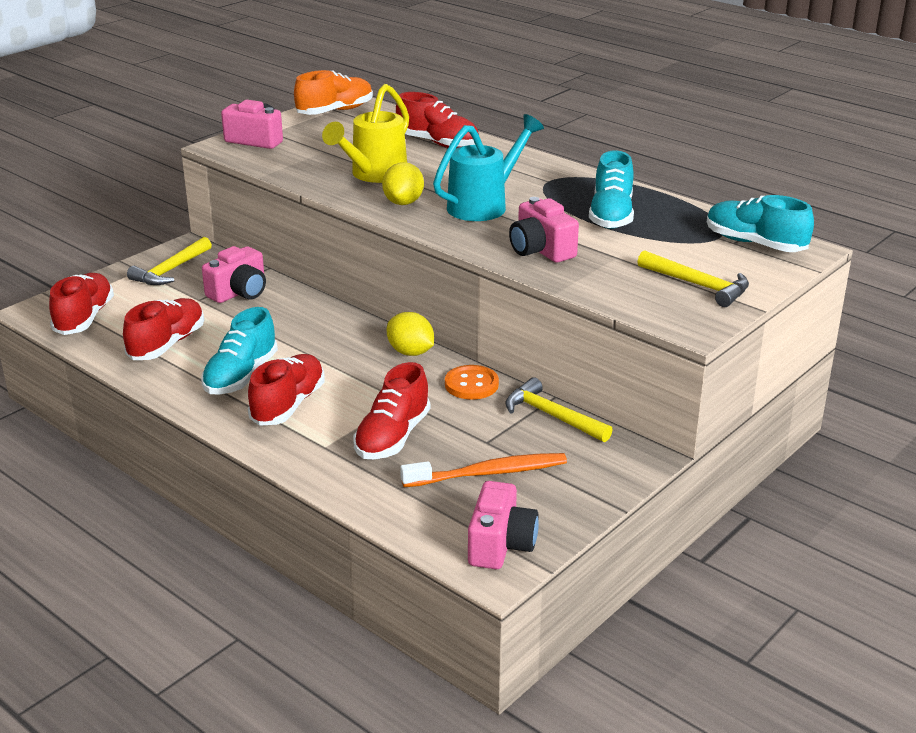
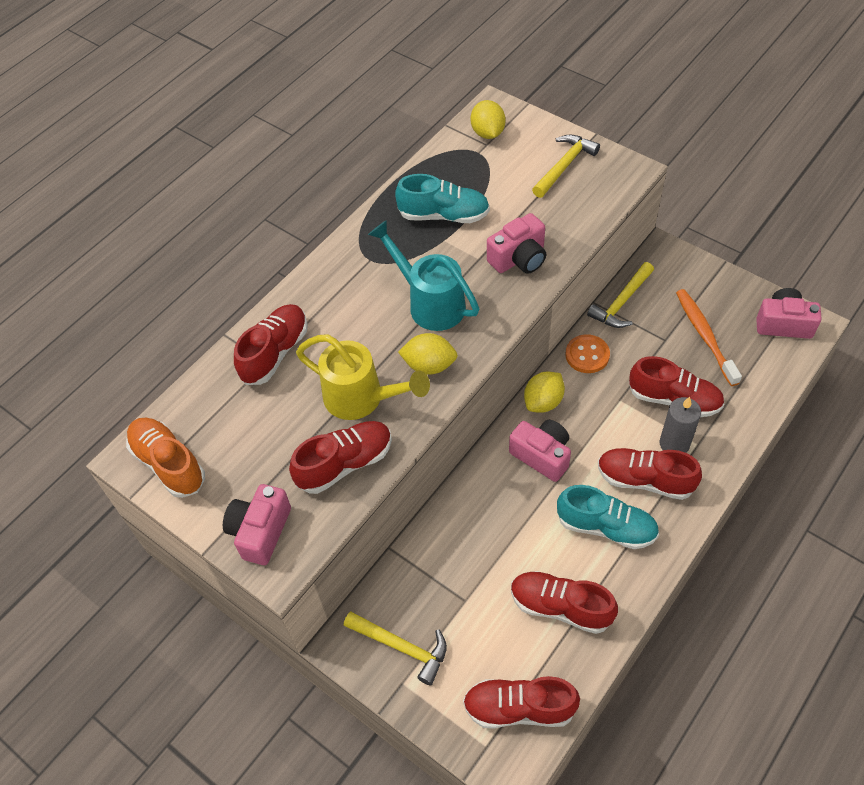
camera: 90 degrees left, 25 degrees up
pink camera [202,246,266,303] -> pink camera moved to [509,420,571,482]
turquoise shoe [707,195,814,252] -> yellow lemon [471,100,505,139]
none -> red shoe [289,421,392,494]
none -> grey candle [660,397,701,453]

